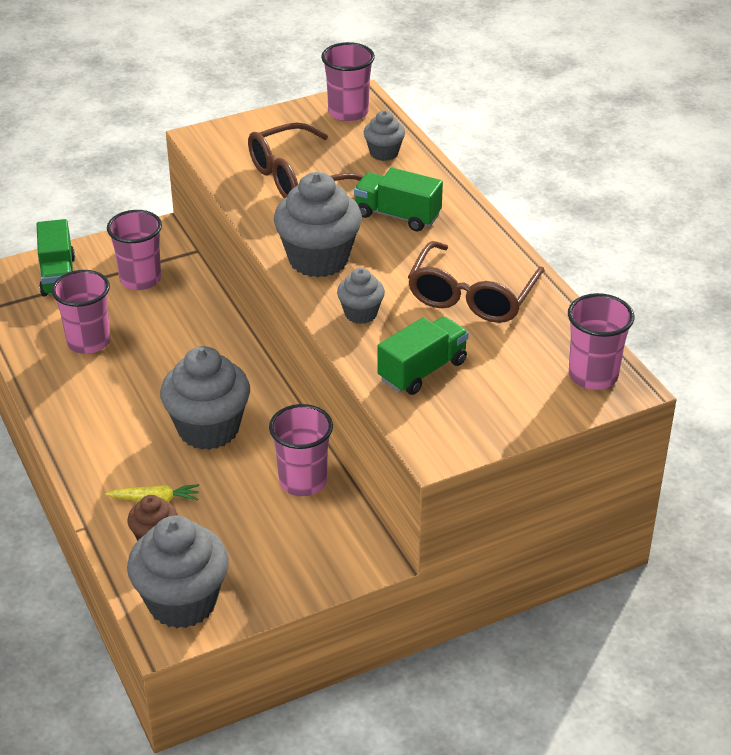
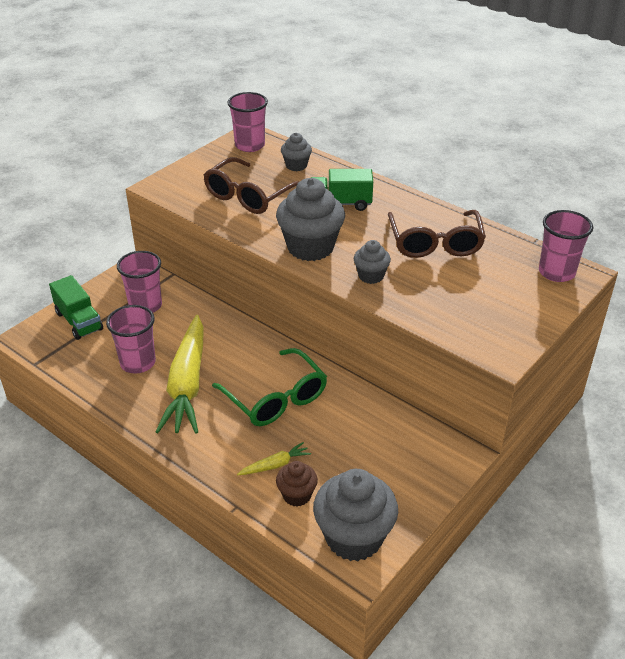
camera: 25 degrees left, 0 degrees up
grey cupcake [160,346,250,450] -> green glasses [212,348,327,426]
pink cup [269,404,333,496] -> none
green truck [377,316,469,395] -> none
none -> yellow carrot [156,315,204,433]

